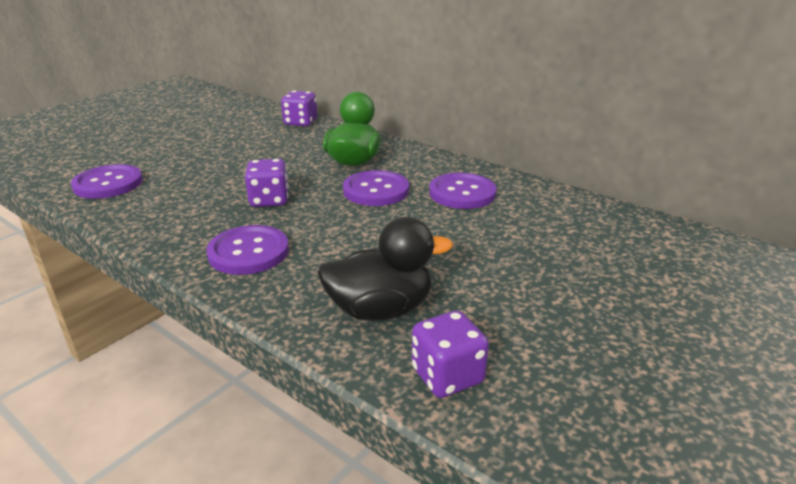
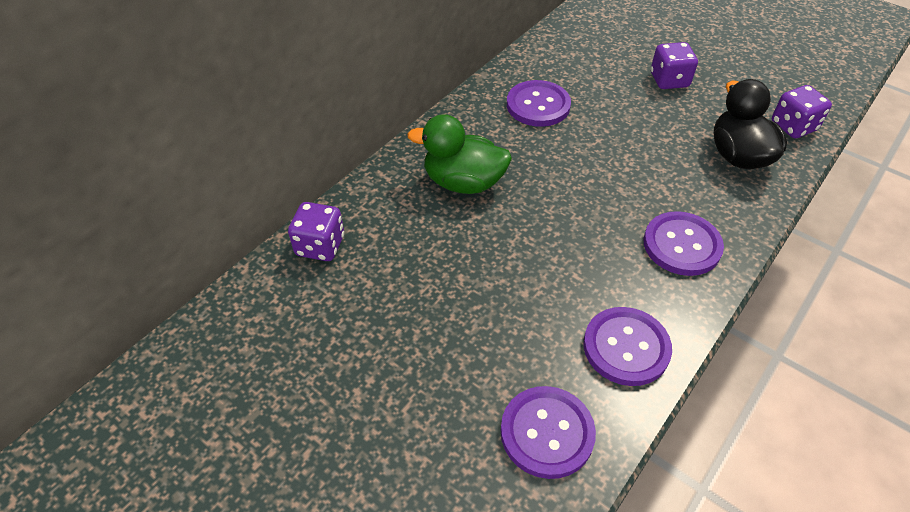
camera: 90 degrees left, 20 degrees up
purple dice [245,159,289,207] -> purple dice moved to [651,42,698,89]
purple button [343,170,409,206] -> purple button moved to [583,307,672,386]

